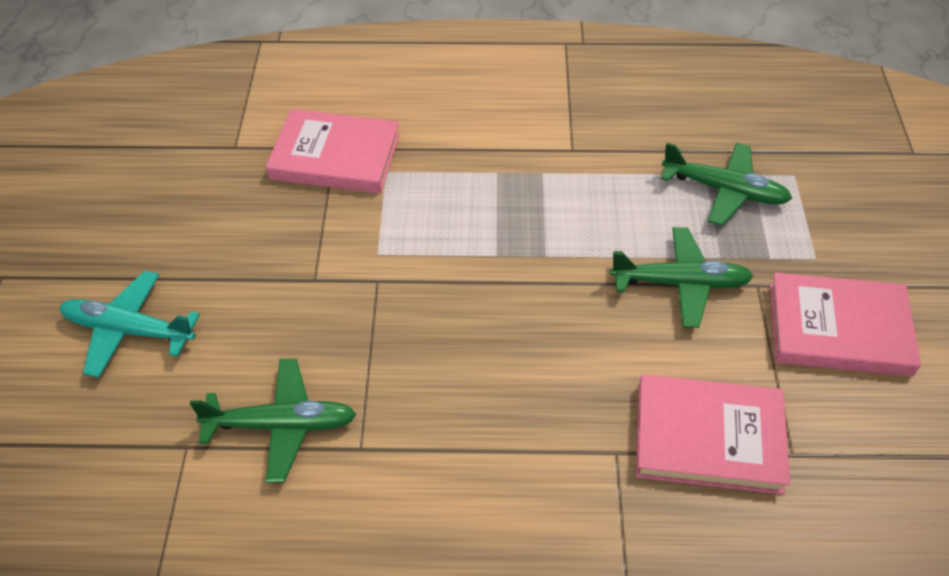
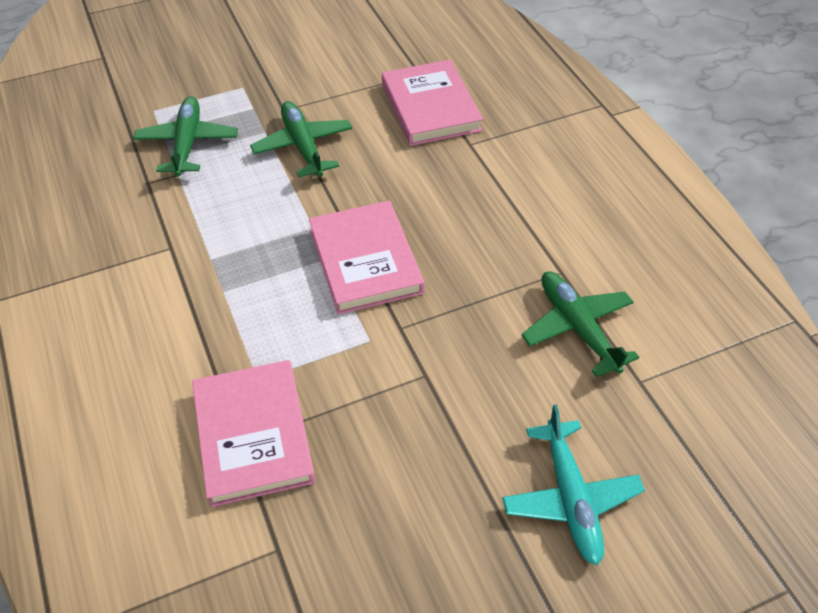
camera: 115 degrees left, 0 degrees up
pink book [770,272,921,376] -> pink book moved to [309,201,424,315]

